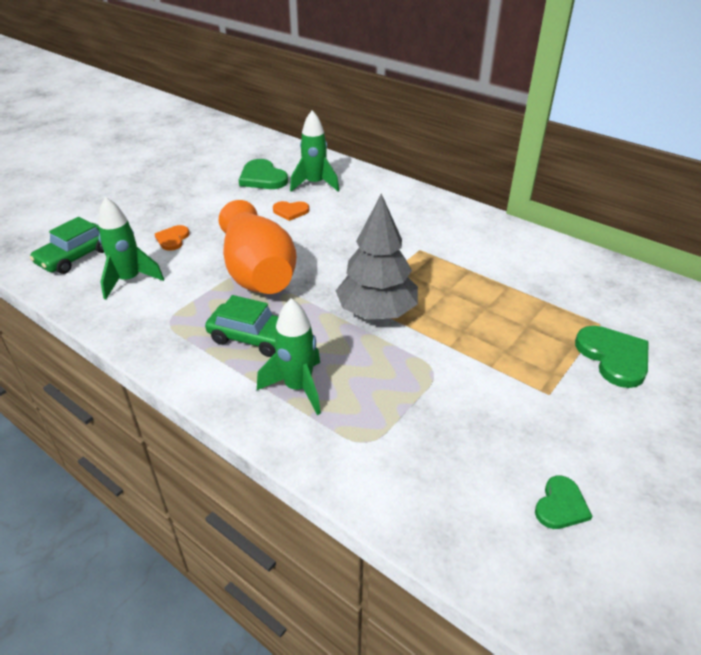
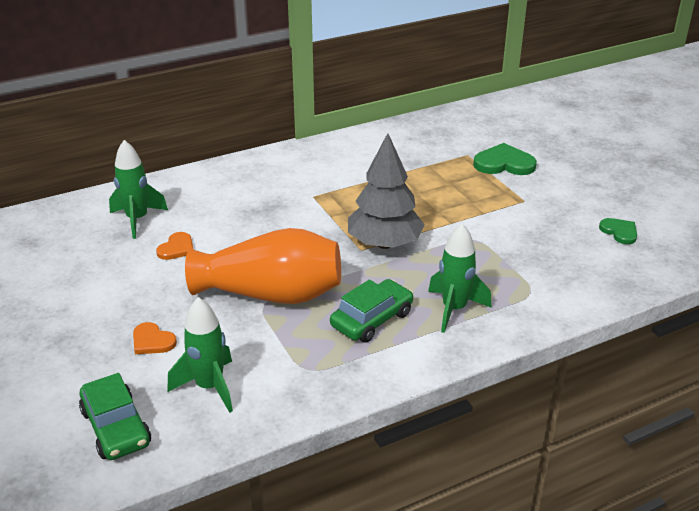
camera: 65 degrees left, 5 degrees down
green heart [239,159,288,189] -> none

